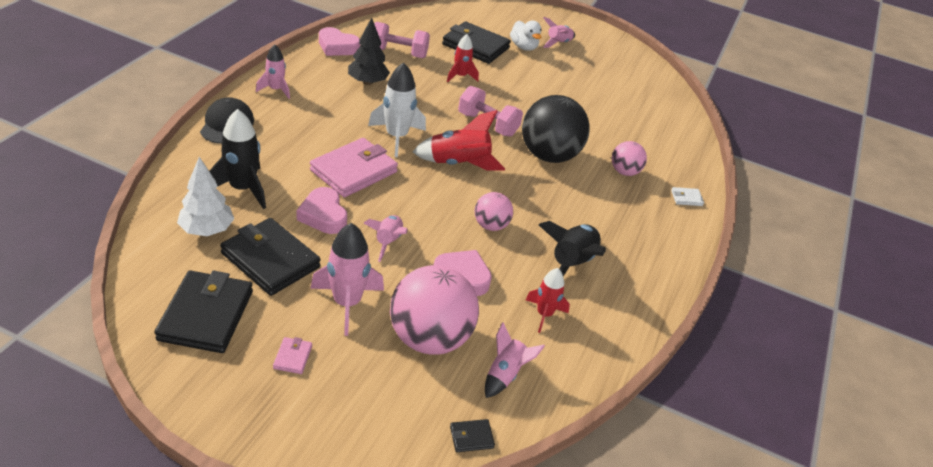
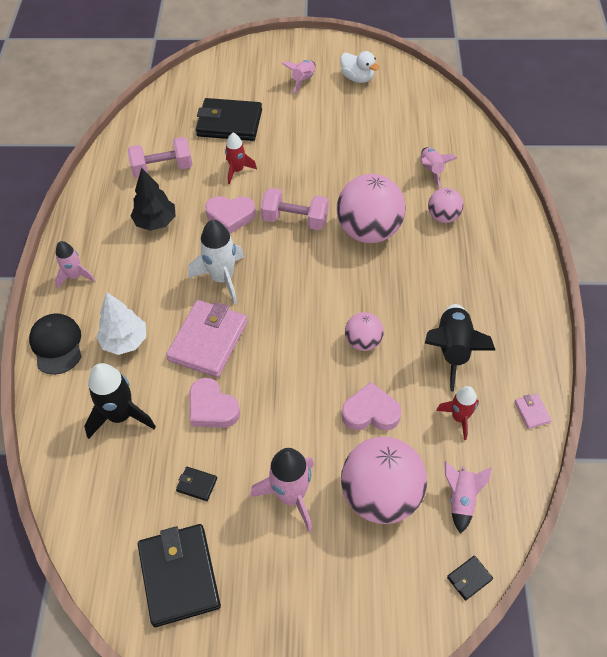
camera: 15 degrees left, 15 degrees up
white tree [177,157,234,236] -> white tree moved to [96,292,146,355]
black wallet [220,218,321,296] -> black wallet [176,467,217,501], size x0.42
pink wallet [273,337,312,374] -> pink wallet moved to [515,394,552,429]
pink heart [319,27,360,56] -> pink heart moved to [205,196,256,234]
pink rocket [364,215,408,262] -> pink rocket moved to [421,147,457,188]
red rocket [413,110,505,170] -> none
white duck [510,20,542,51] -> white duck moved to [341,51,379,83]
black ball [522,95,590,163] -> pink ball [337,174,406,243]
white wallet [671,187,704,206] -> none

